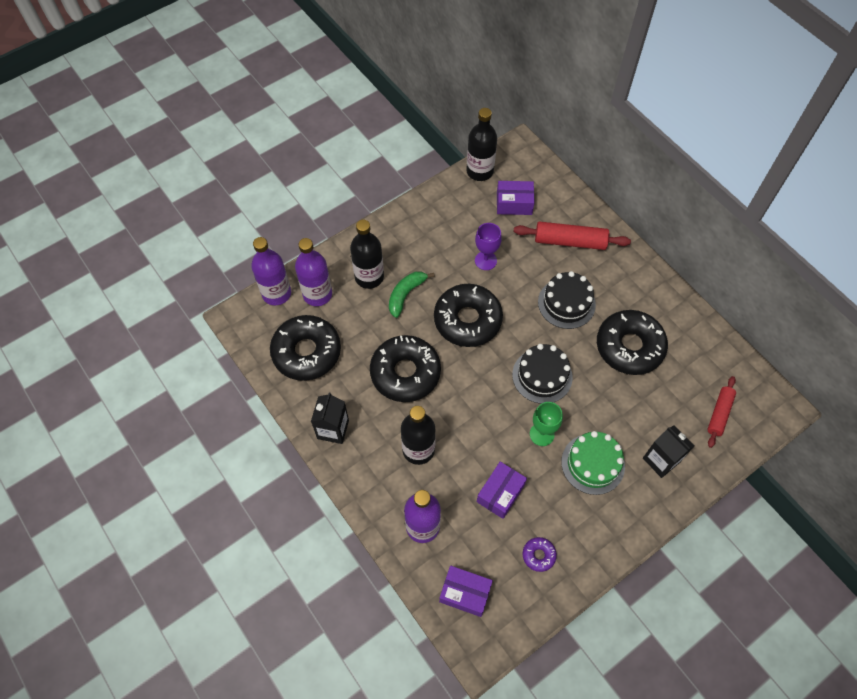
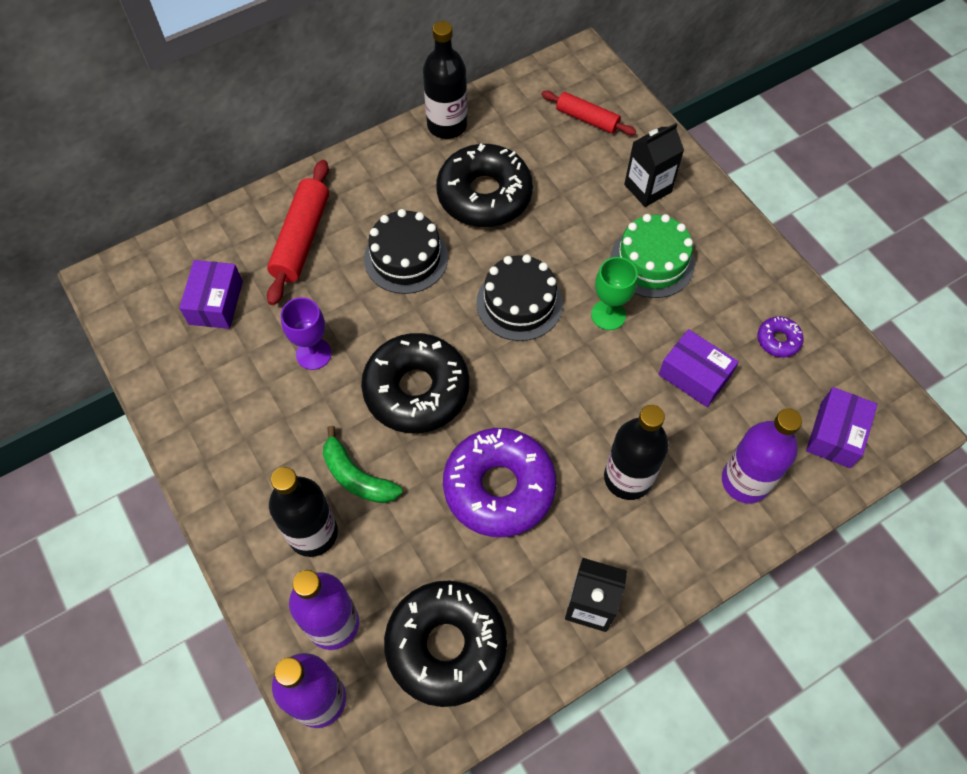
camera: 85 degrees left, 0 degrees up
black donut [370,335,441,402] -> purple donut [443,428,556,537]
black bottle [466,108,497,181] -> black bottle moved to [423,21,467,139]

